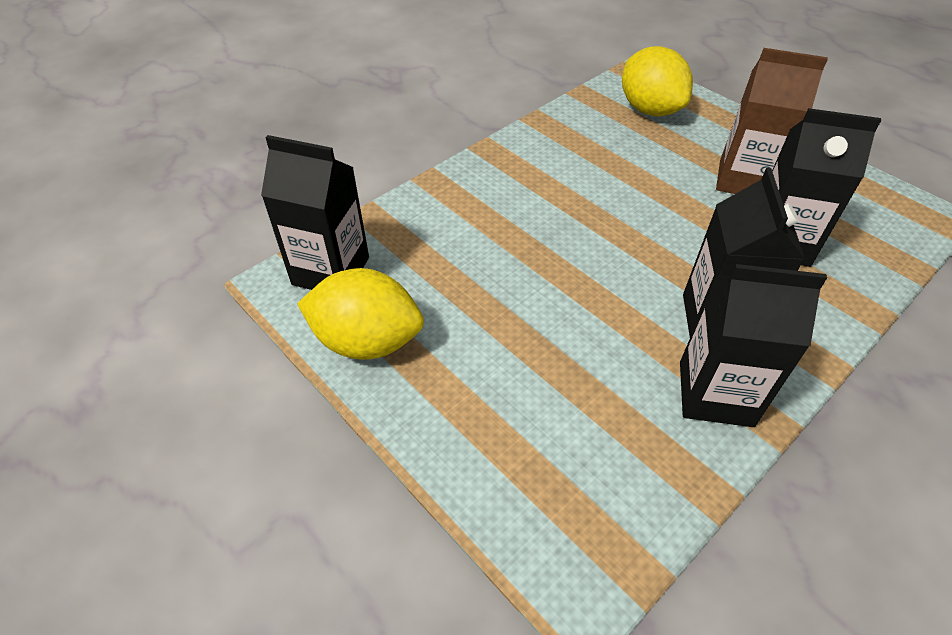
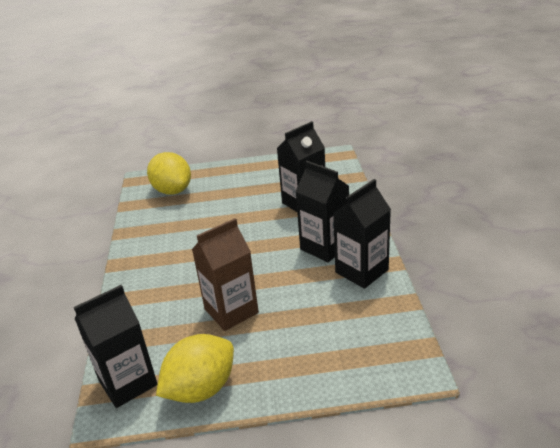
camera: 50 degrees left, 15 degrees down
yellow lemon [622,46,693,116] -> yellow lemon turned 45 degrees clockwise [147,152,191,195]
brown carton [716,48,828,194] -> brown carton moved to [192,218,259,331]

